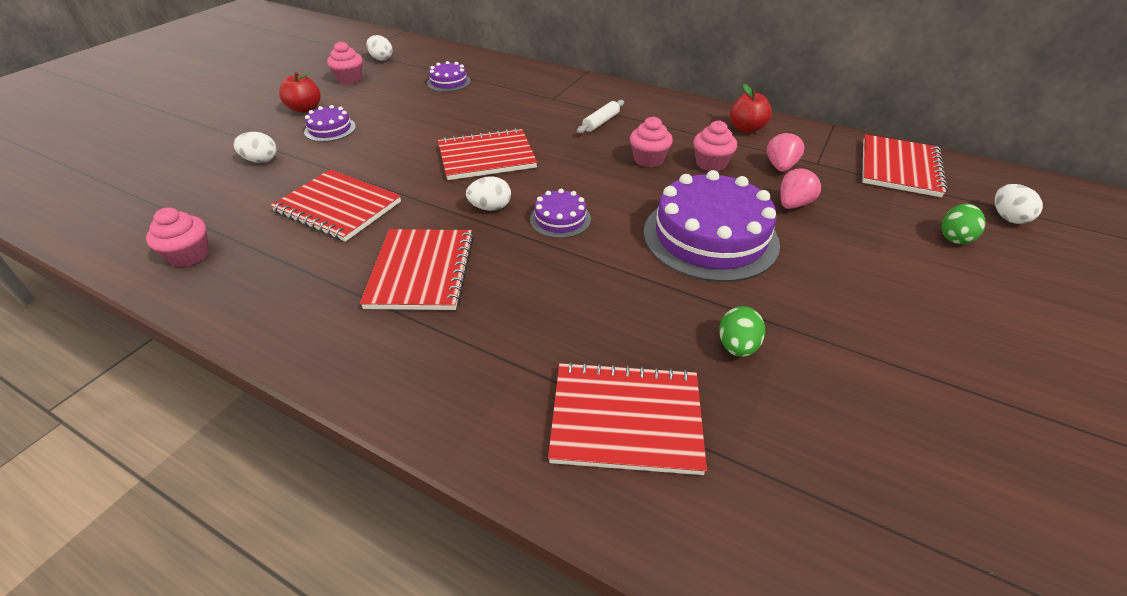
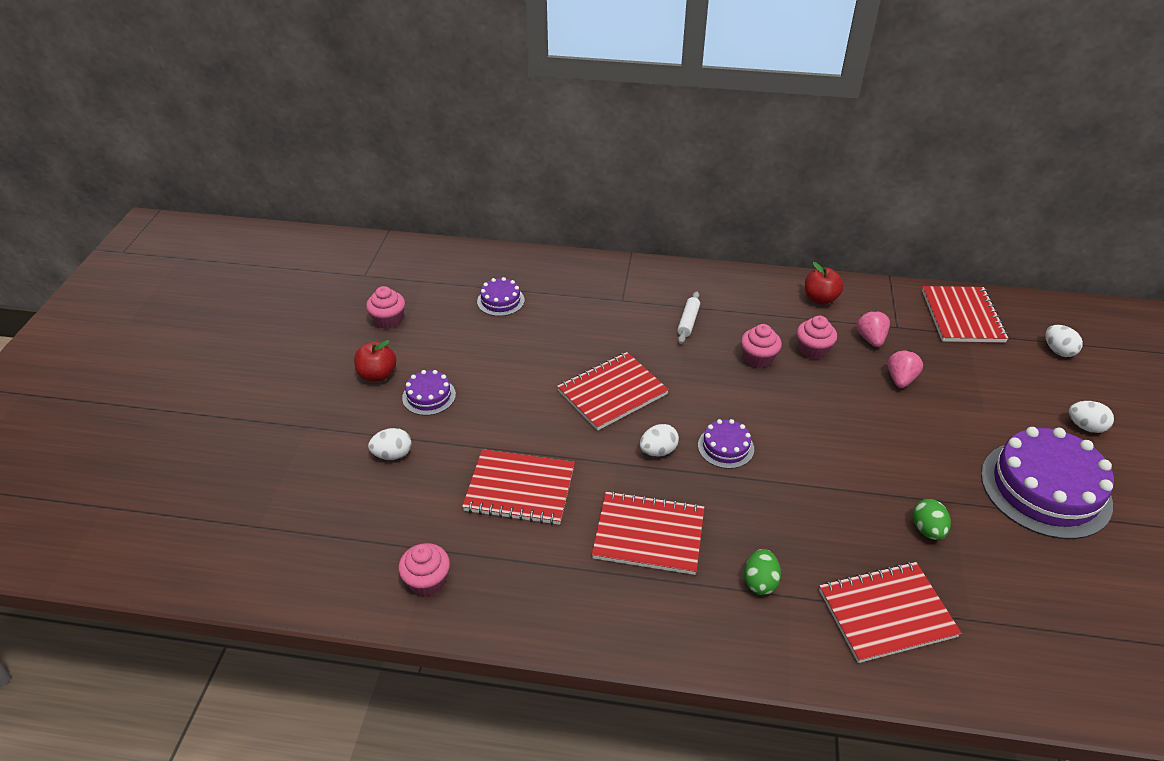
camera: 20 degrees left, 0 degrees up
red notebook [360,229,474,310] -> red notebook turned 60 degrees counterclockwise [592,491,704,575]
white egg [366,35,393,61] -> white egg moved to [1069,401,1114,433]
purple cake [643,170,780,282] -> purple cake moved to [981,427,1114,539]
green egg [941,204,986,244] -> green egg moved to [744,549,781,595]

